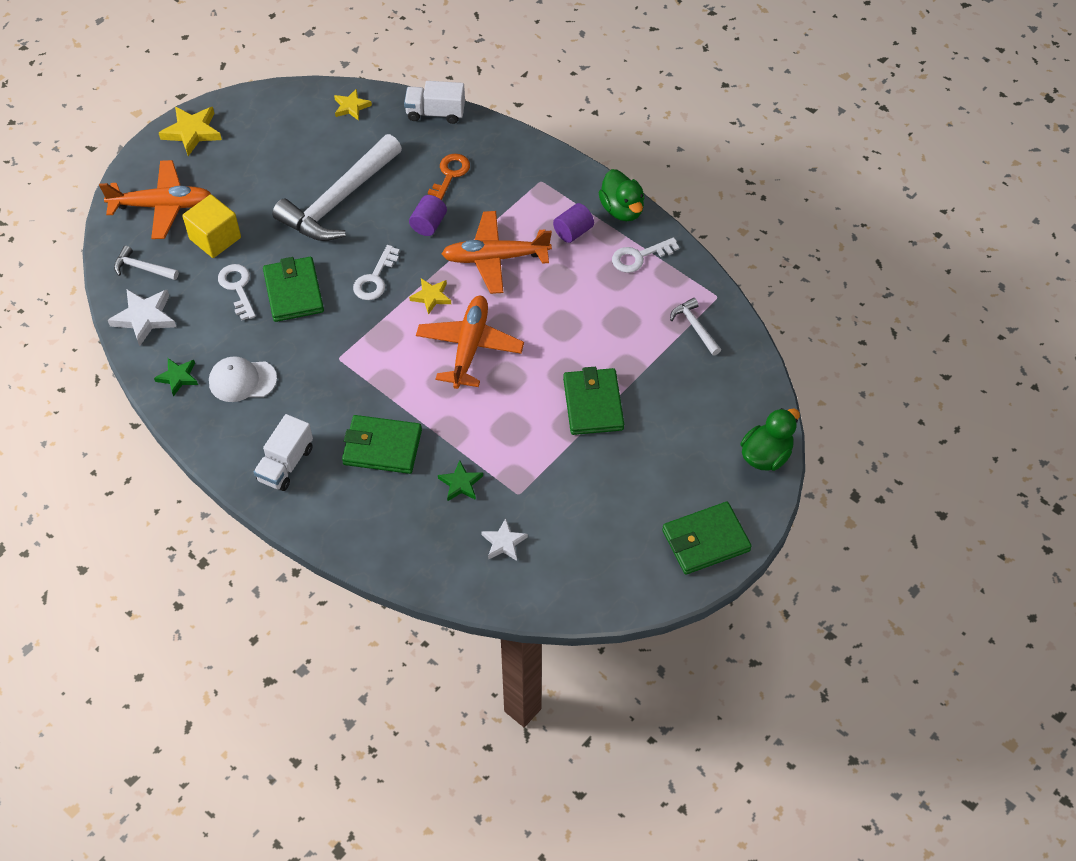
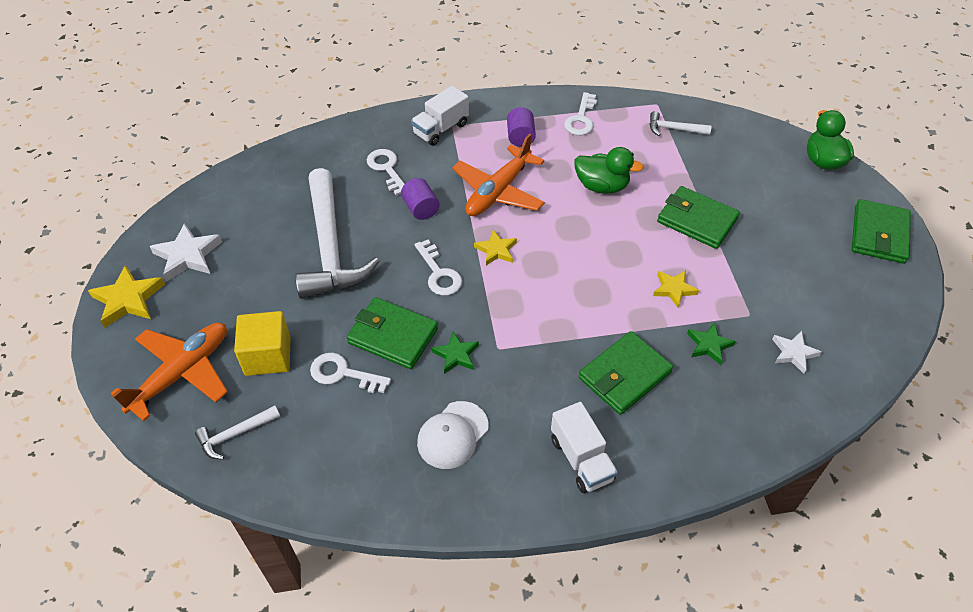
camera: 50 degrees left, 5 degrees down
white star [108,289,176,346] -> white star moved to [150,223,222,282]
green star [154,358,198,397] -> green star moved to [431,332,479,374]
yellow star [334,88,372,121] -> yellow star moved to [653,270,699,308]
white truck [404,81,465,124] -> white truck moved to [411,86,469,146]
orange plane [416,296,524,389] -> none
orange key [428,154,470,200] -> white key [367,149,405,196]
green duck [599,169,645,221] -> green duck moved to [574,147,644,194]

